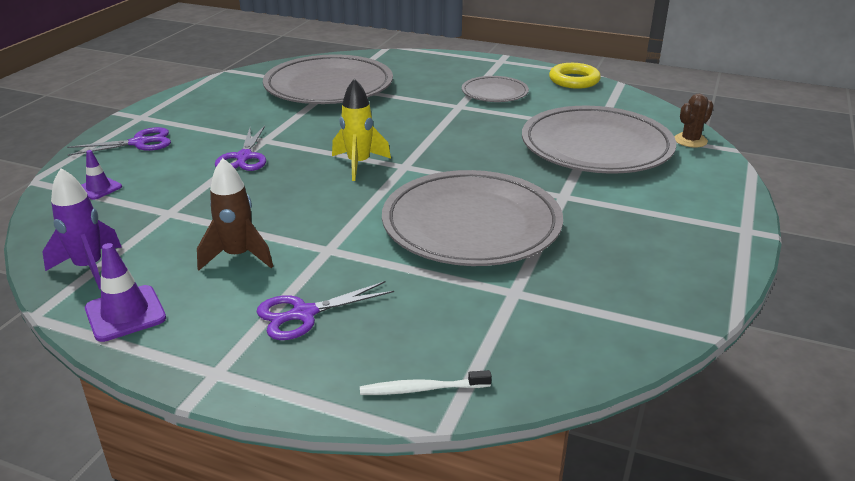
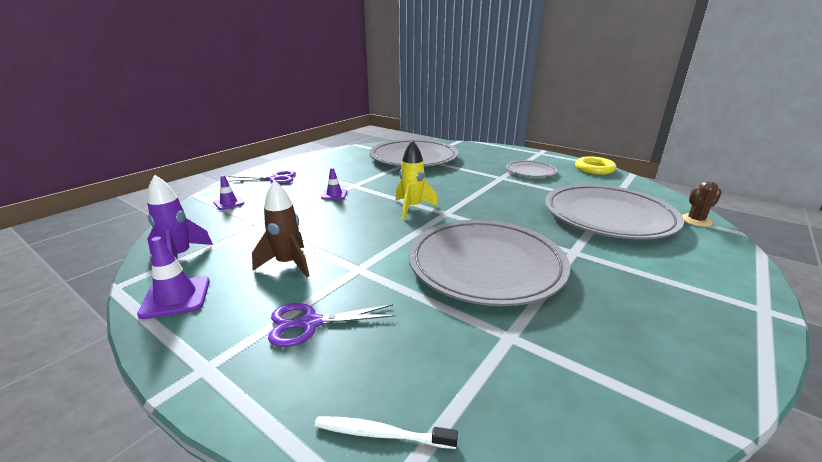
camera: 15 degrees right, 5 degrees down
purple scissors [215,126,266,171] -> purple traffic cone [321,168,347,200]

